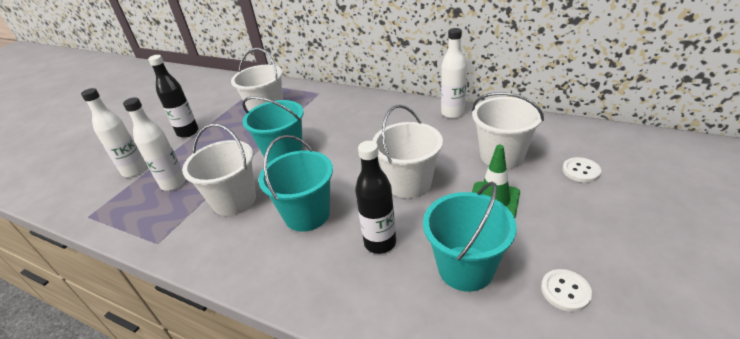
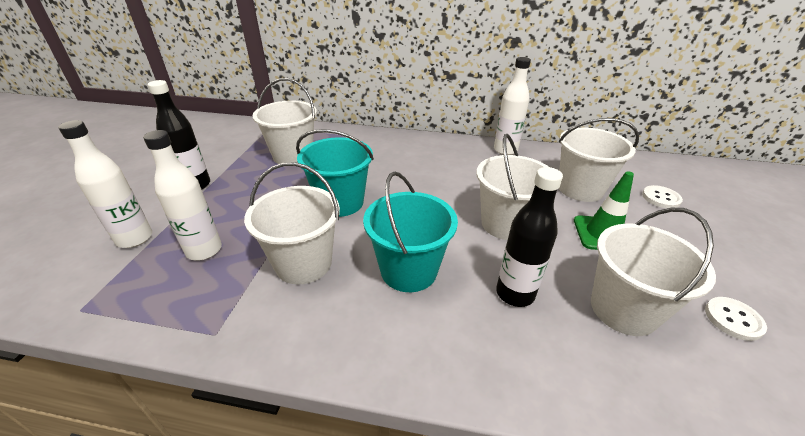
camera: 20 degrees left, 0 degrees up
turquoise bucket [423,182,517,292] -> white bucket [591,208,716,336]

